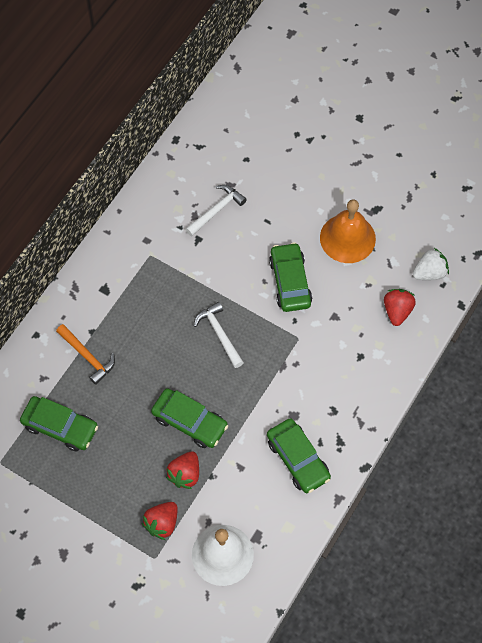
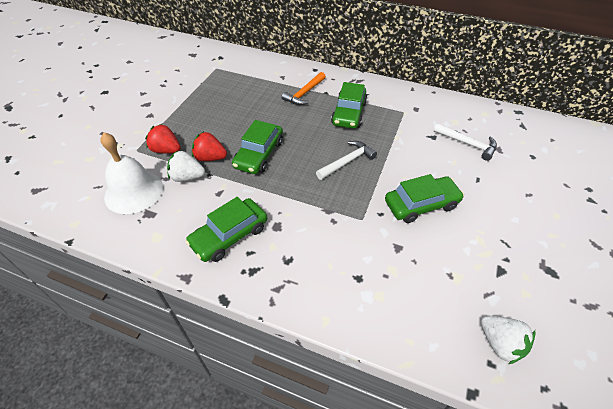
camera: 80 degrees right, 15 degrees down
green car [20,396,98,451] -> green car moved to [331,82,367,129]
orange bell [320,199,376,263] -> none
red strawberry [384,289,416,326] -> none
none -> white strawberry [167,150,205,182]

